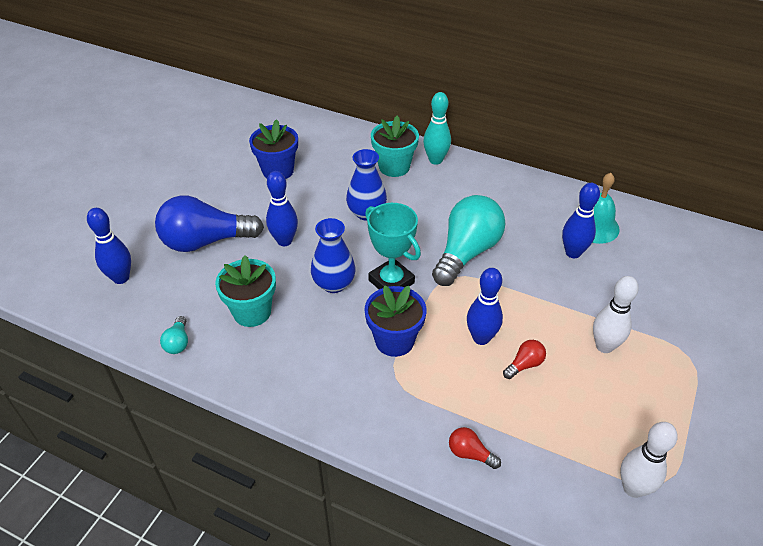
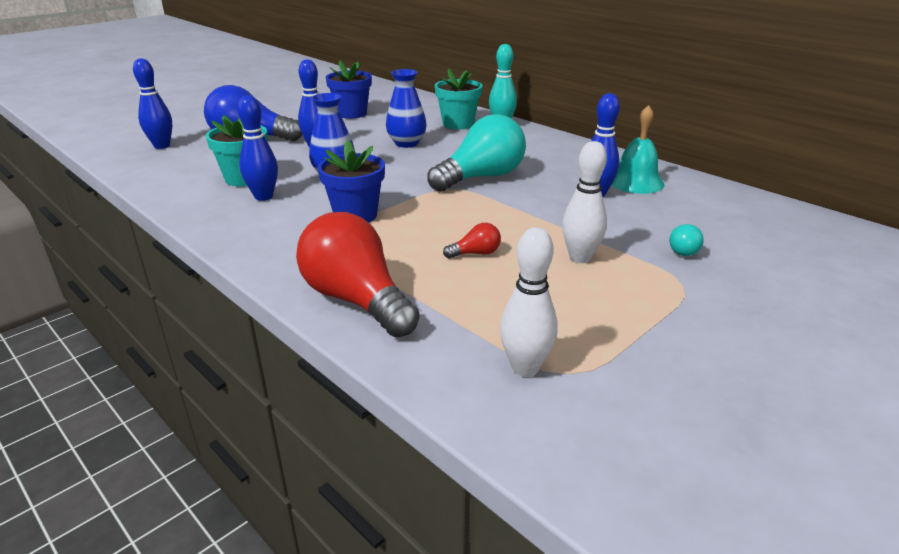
camera: 20 degrees right, 15 degrees down
turquoise light bulb [160,316,188,354] -> turquoise light bulb moved to [669,224,704,256]
turquoise trophy [365,203,421,289] -> none
red light bulb [449,427,501,469] -> red light bulb [296,212,420,337], size x2.37
blue bowling pin [467,268,503,345] -> blue bowling pin moved to [237,95,278,201]

